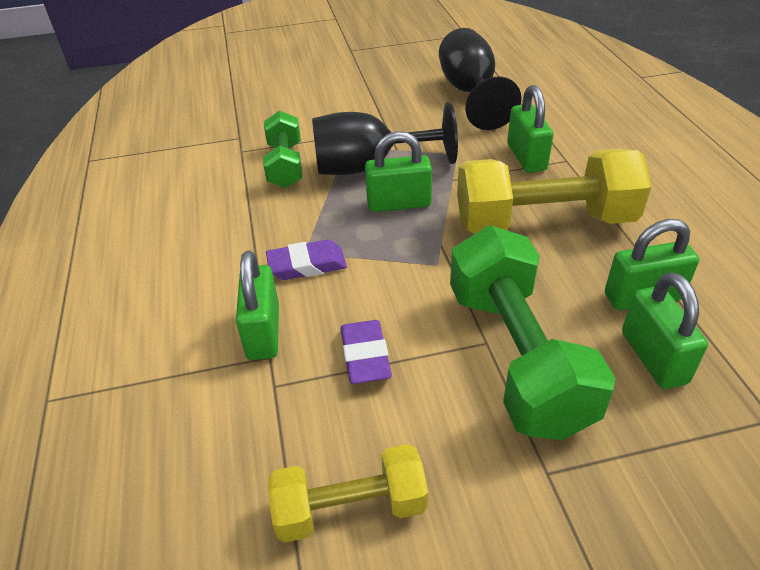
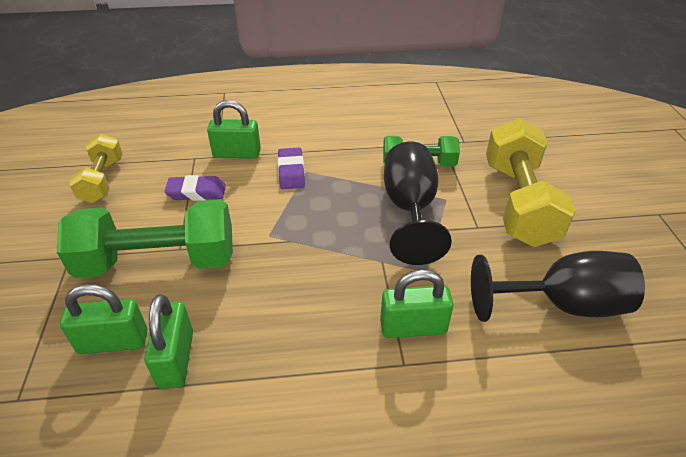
camera: 95 degrees right, 0 degrees up
green padlock [365,131,432,212] -> none
yellow dumbbell [457,149,651,234] -> yellow dumbbell moved to [486,118,576,247]

